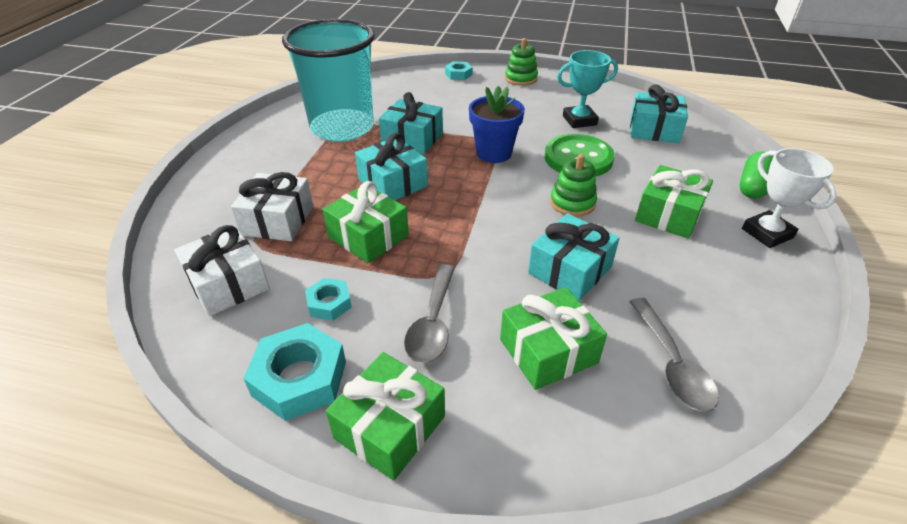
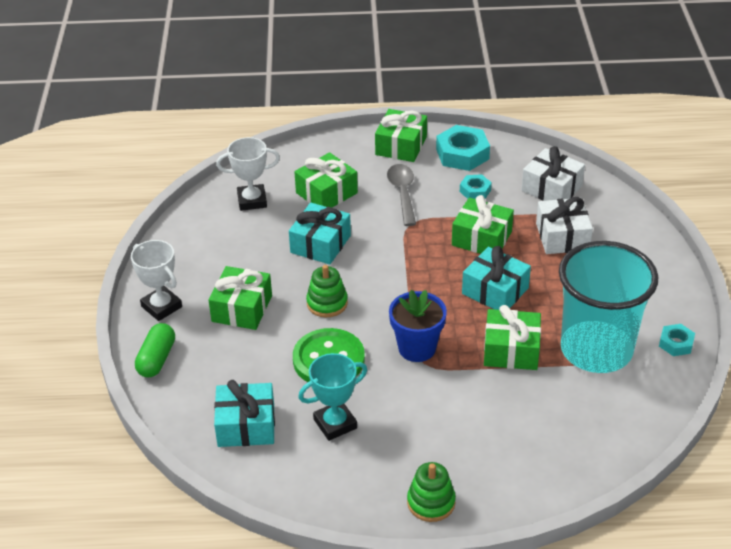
camera: 165 degrees right, 0 degrees up
turquoise gift [379,92,443,154] -> green gift [484,305,541,370]
turquoise nut [445,61,473,80] -> turquoise nut moved to [659,324,695,356]
grey spoon [629,298,719,412] -> white trophy [216,137,280,211]

